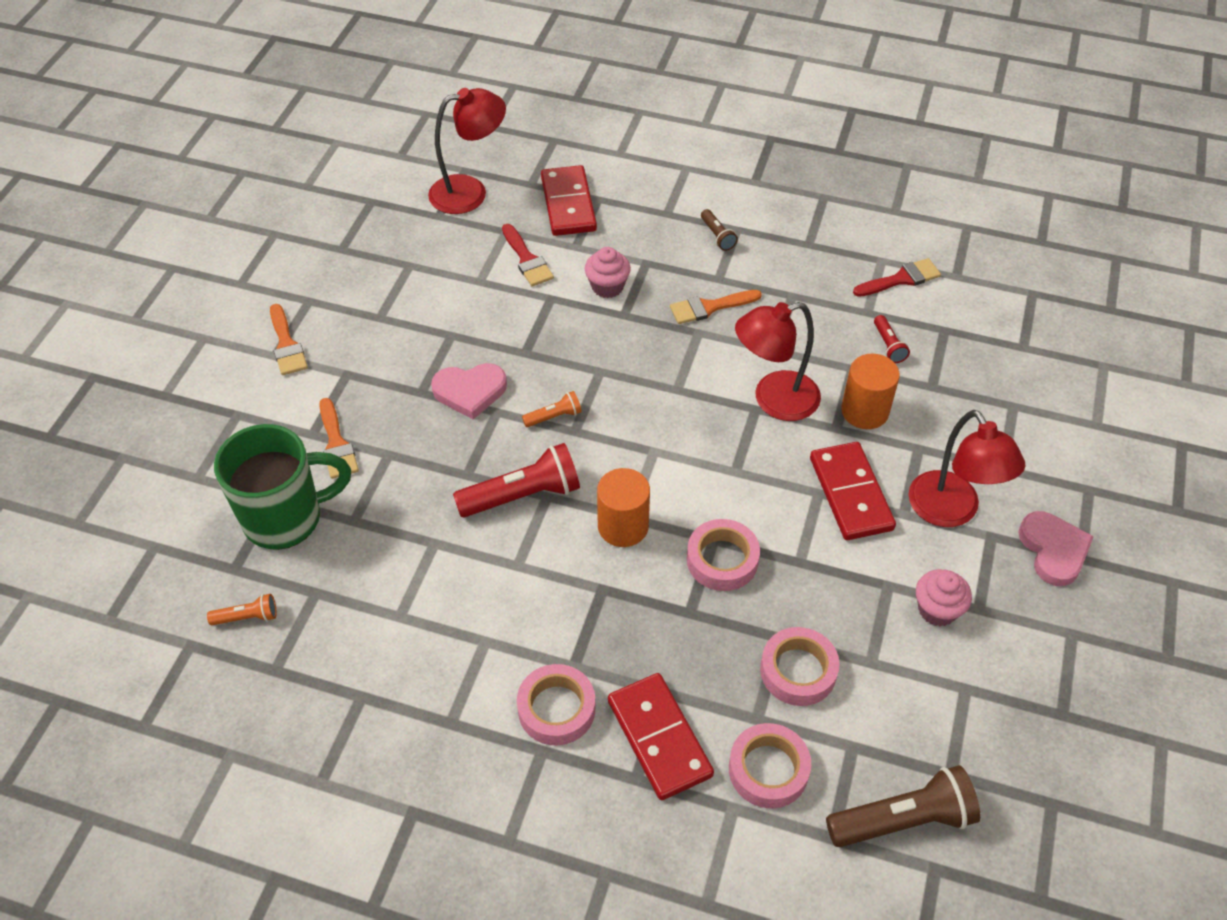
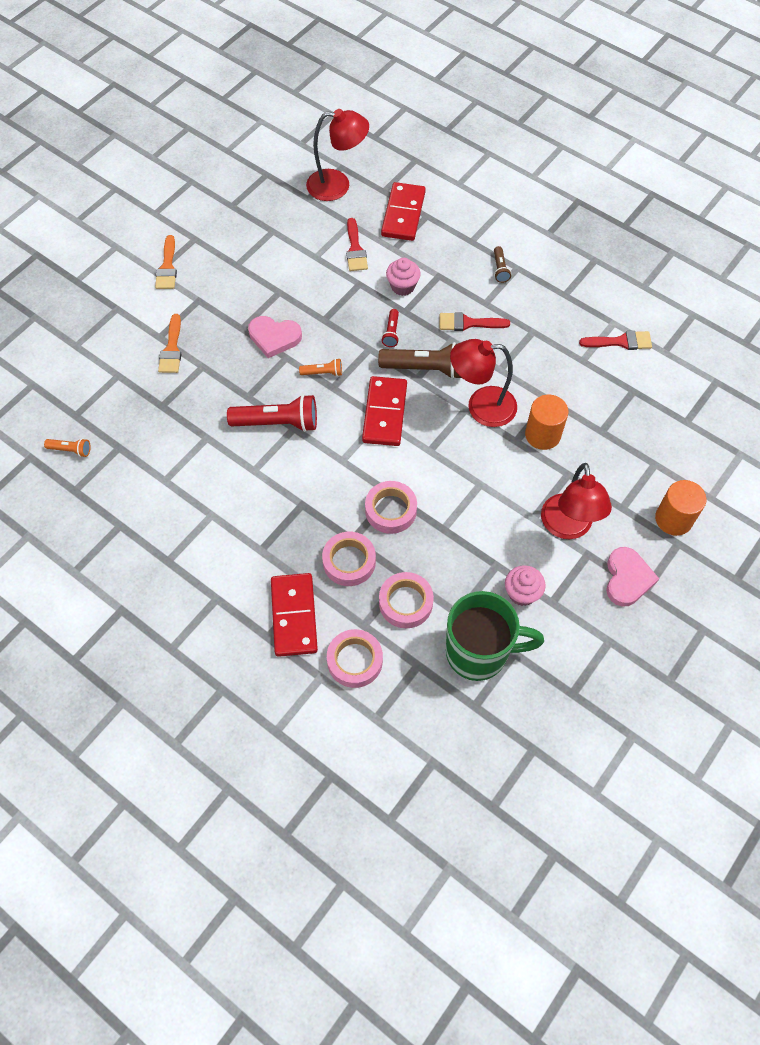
camera: 20 degrees right, 10 degrees up
green mug [214,424,351,550] -> green mug moved to [446,591,544,681]
pink tape [517,664,595,745] -> pink tape moved to [322,532,376,586]
orange cylinder [597,468,650,547] -> orange cylinder moved to [655,480,706,536]
orange brush [670,290,762,324] -> red brush [440,312,510,331]
red domino [810,442,896,540] -> red domino moved to [362,376,407,446]
brown flashlight [826,765,980,847] -> brown flashlight moved to [378,342,462,379]
red flashlight [874,315,910,363] -> red flashlight moved to [381,309,399,347]

